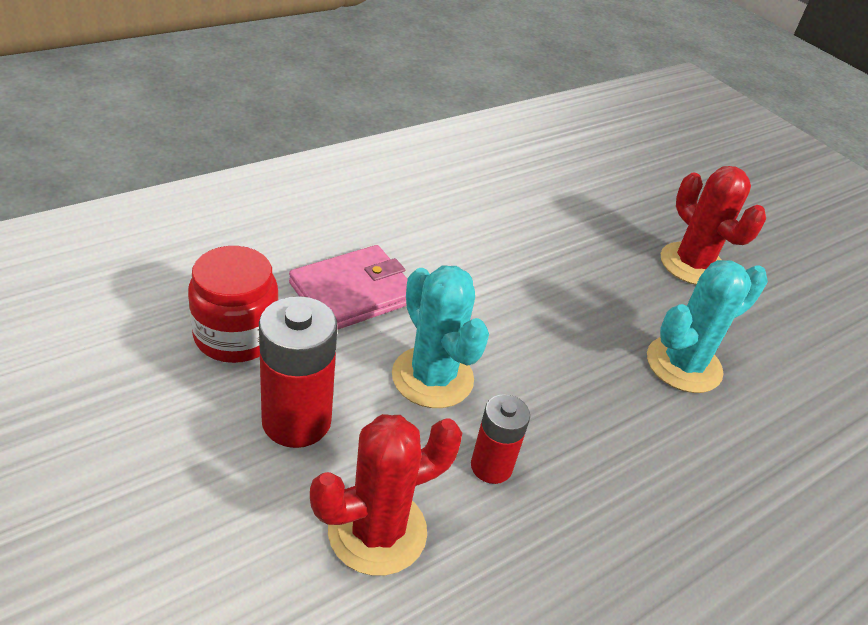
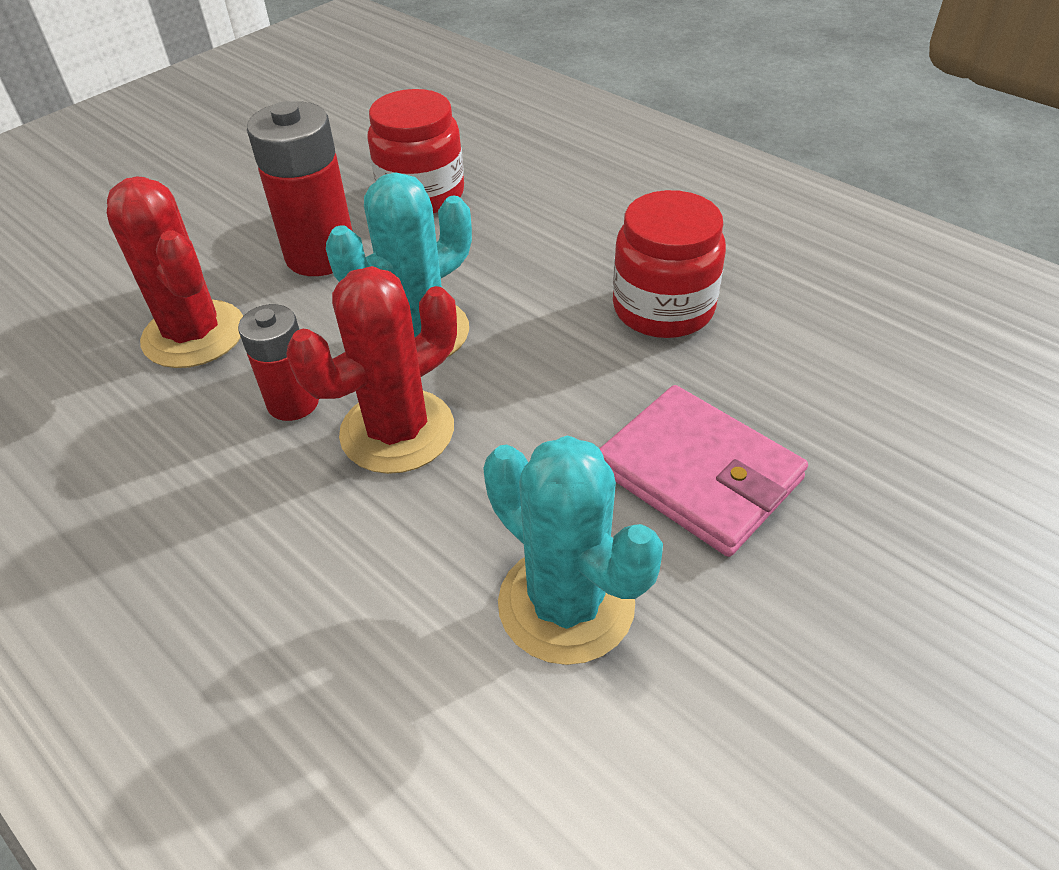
camera: 85 degrees right, 5 degrees up
pink wallet [289,245,408,330] -> pink wallet moved to [599,385,808,557]
red cactus [661,166,766,285] -> red cactus moved to [286,266,457,474]
none -> red jar [613,190,726,338]

